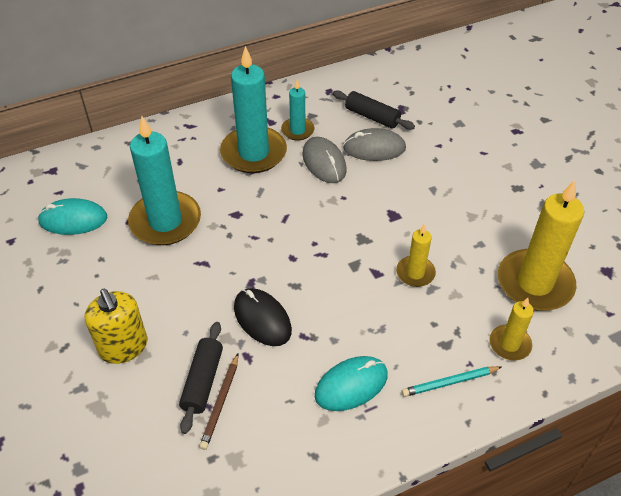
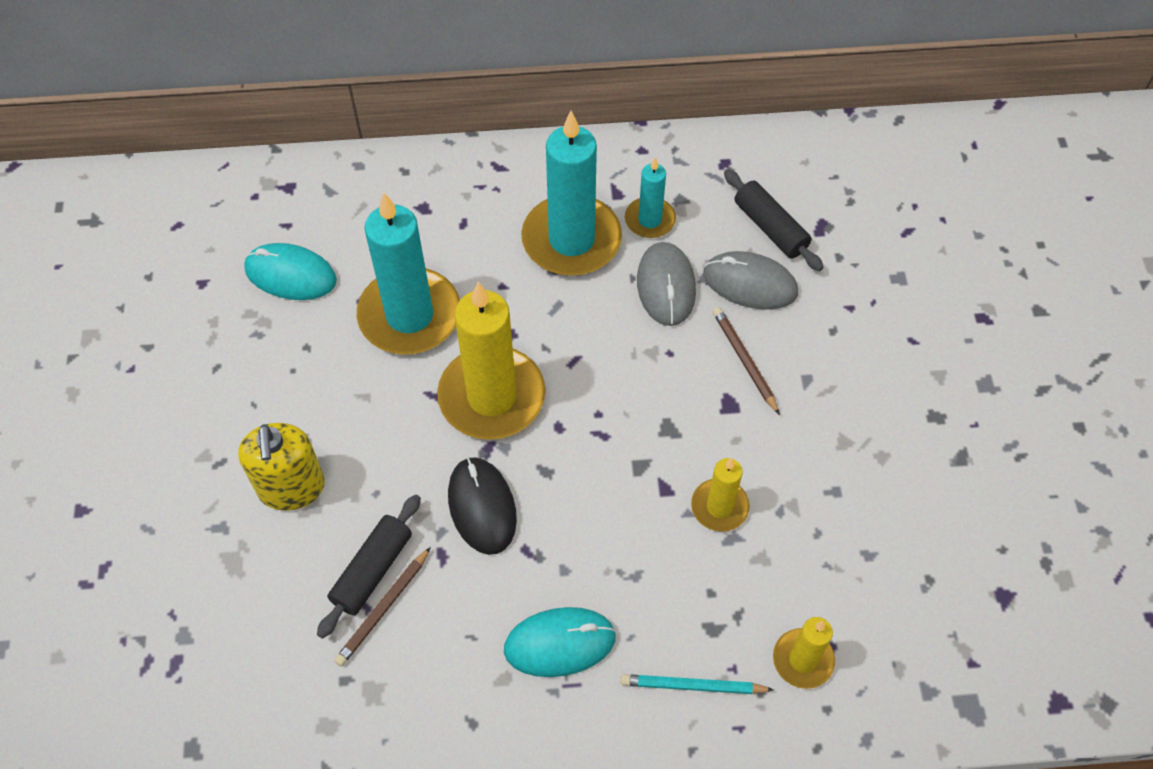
camera: 20 degrees right, 10 degrees up
yellow candle [498,180,584,311] -> yellow candle moved to [437,282,546,440]
none -> brown pencil [713,307,780,415]

